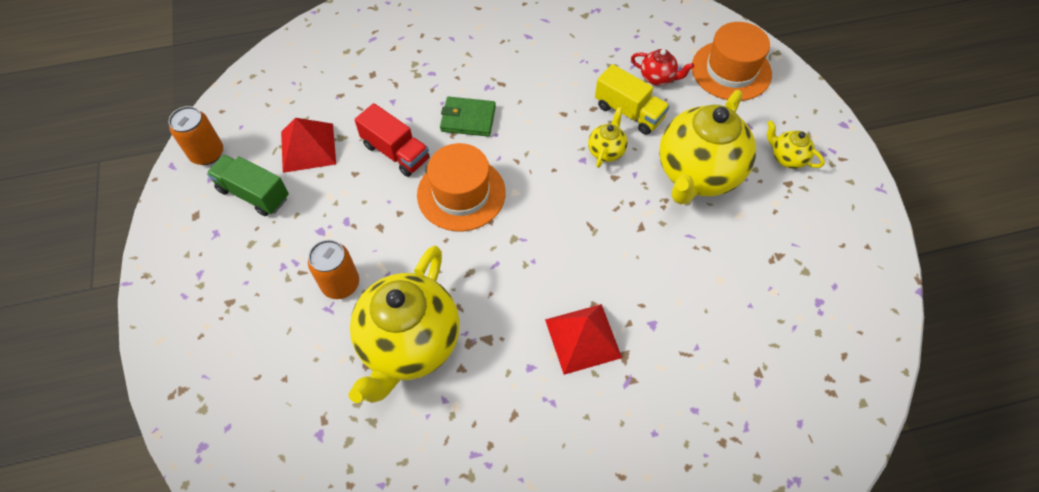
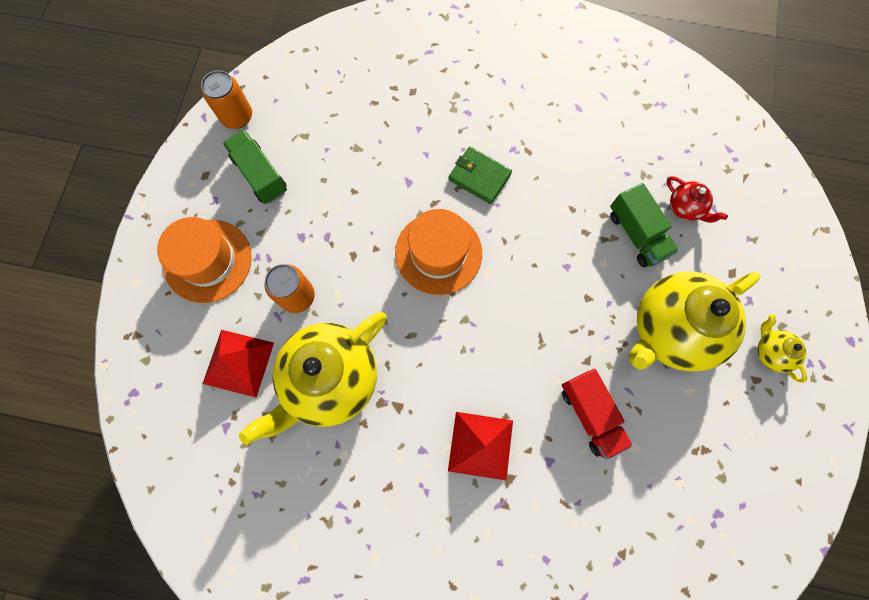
camera: 25 degrees right, 15 degrees up
red pyramid [281,118,336,173] -> red pyramid moved to [203,330,274,397]
red truck [354,103,430,177] -> red truck moved to [562,369,633,460]
yellow teapot [588,107,628,168] -> none
yellow truck [595,64,670,135] -> green truck [610,183,679,267]
orange hat [692,22,772,101] -> orange hat moved to [157,217,252,303]

